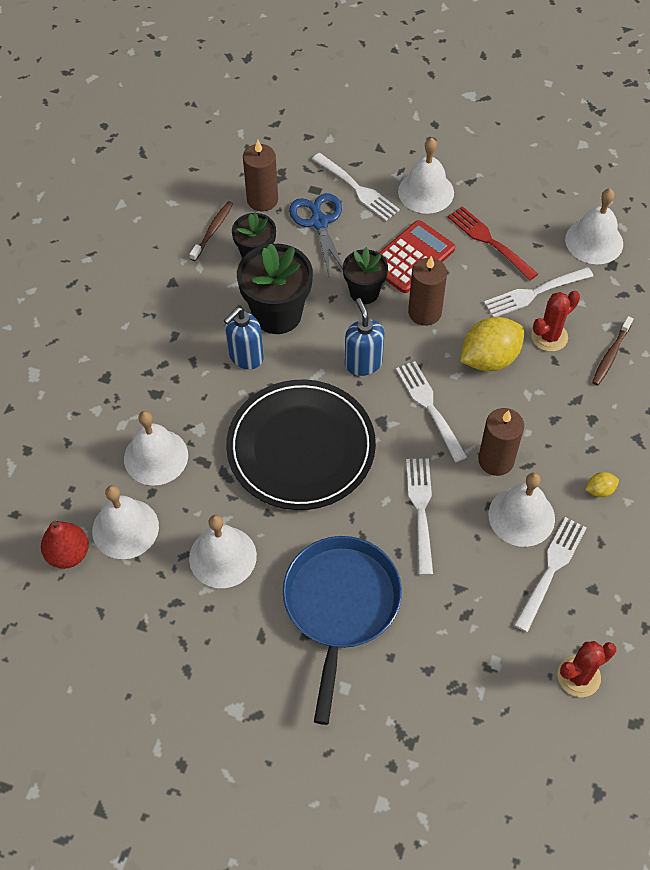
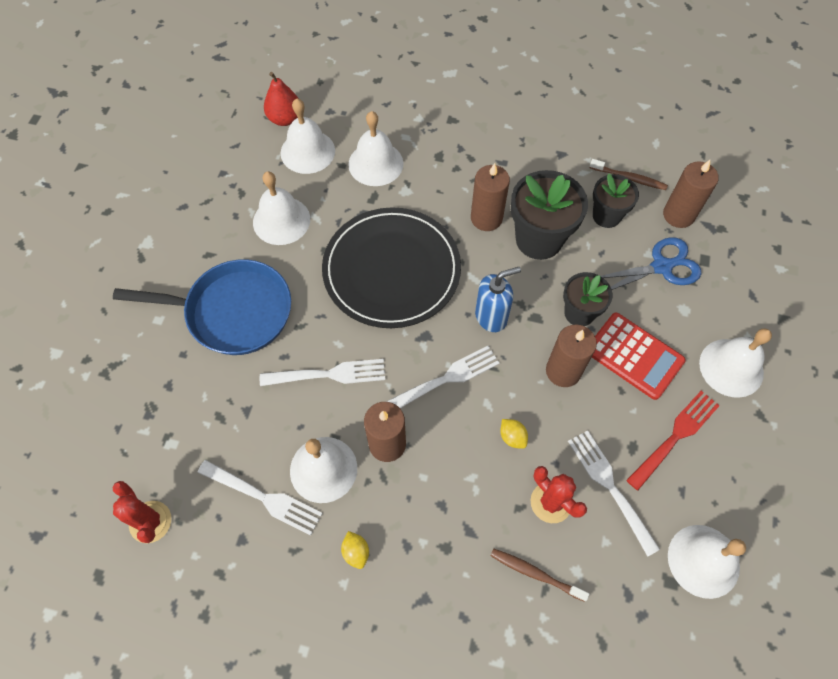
camera: 85 degrees right, 5 degrees up
blue soap dispenser [224,307,264,369] -> brown candle [471,163,510,231]
white fork [312,153,400,221] -> none
yellow lemon [460,317,524,371] -> yellow lemon [500,419,528,449], size x0.45

